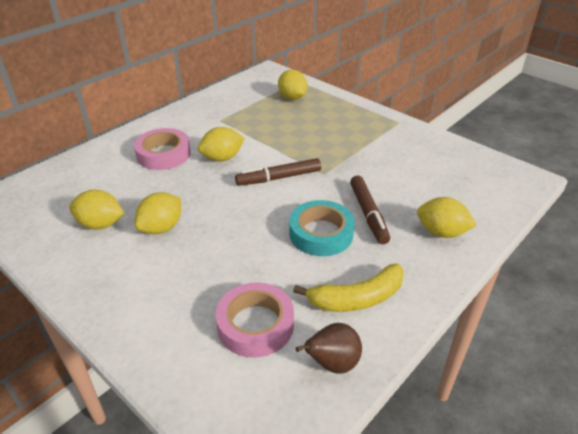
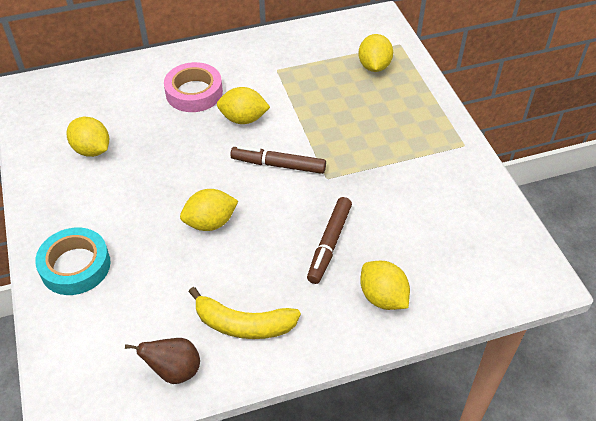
camera: 30 degrees right, 10 degrees up
yellow lemon [135,192,181,234] -> yellow lemon moved to [180,189,238,231]
pink tape [216,282,294,358] -> none
turquoise tape [289,200,355,256] -> turquoise tape moved to [35,227,111,295]

